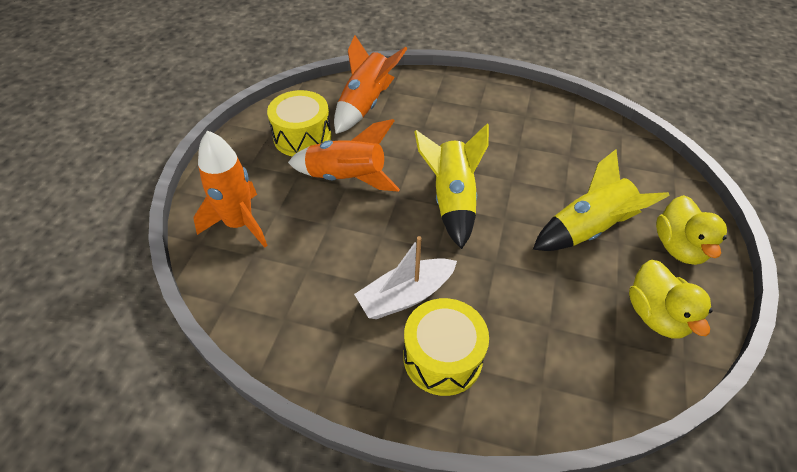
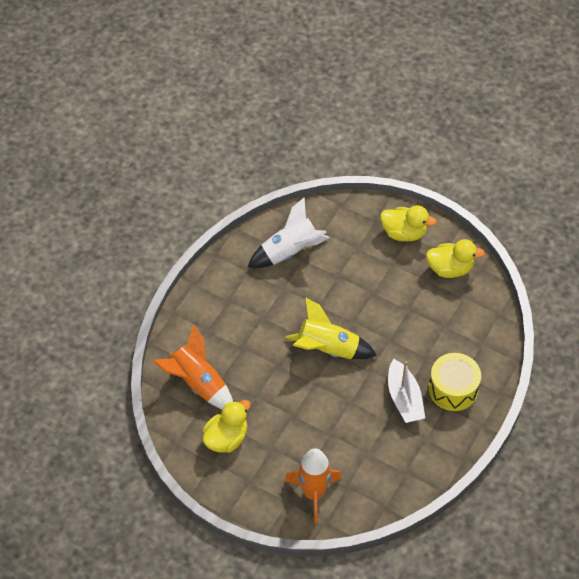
camera: 75 degrees left, 5 degrees up
yellow drum [267,90,331,156] -> yellow duck [202,400,251,453]
orange rocket [288,119,400,192] -> none
yellow rocket [533,149,670,251] -> none
none -> white rocket [248,197,329,268]

